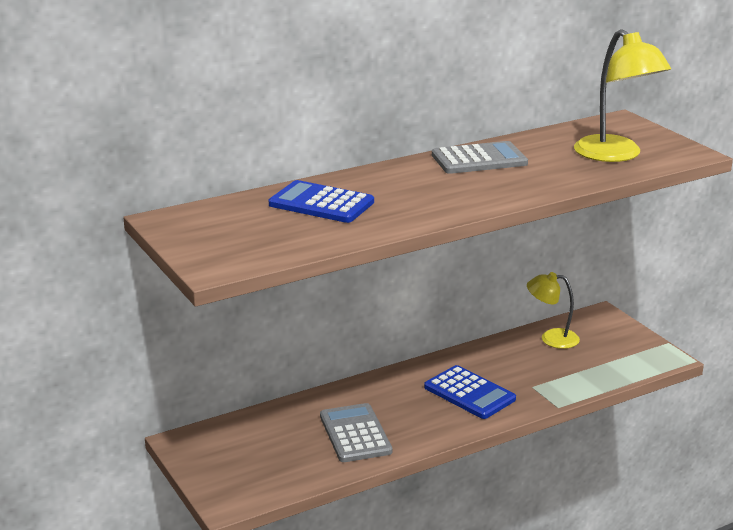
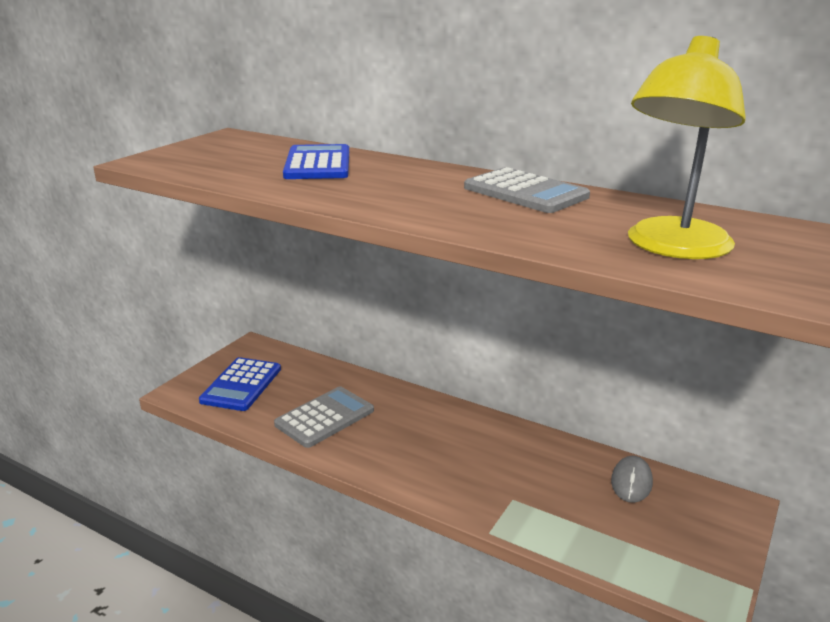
camera: 60 degrees right, 0 degrees up
blue calculator [424,365,516,419] -> blue calculator moved to [199,357,281,411]
yellow lamp [527,272,580,349] -> grey mouse [611,456,653,503]

